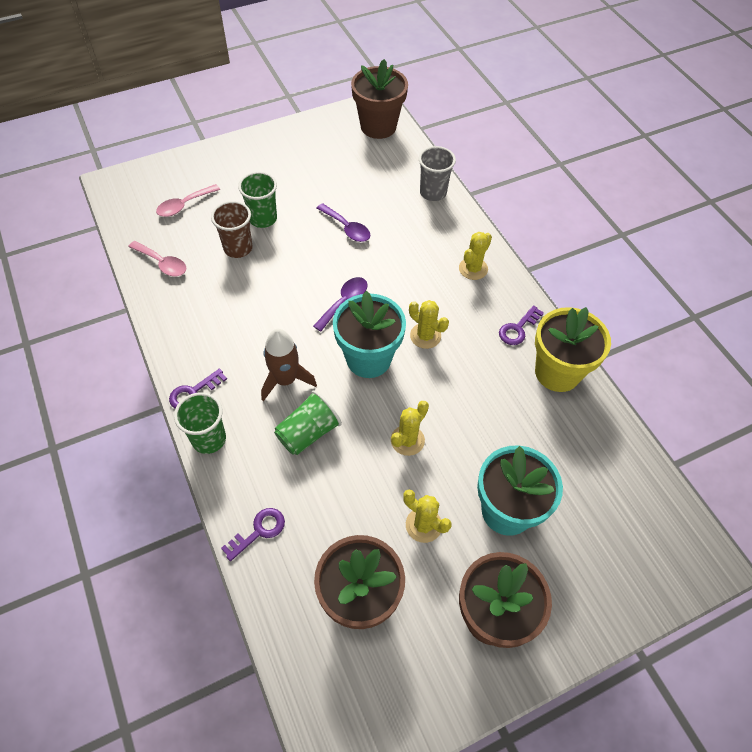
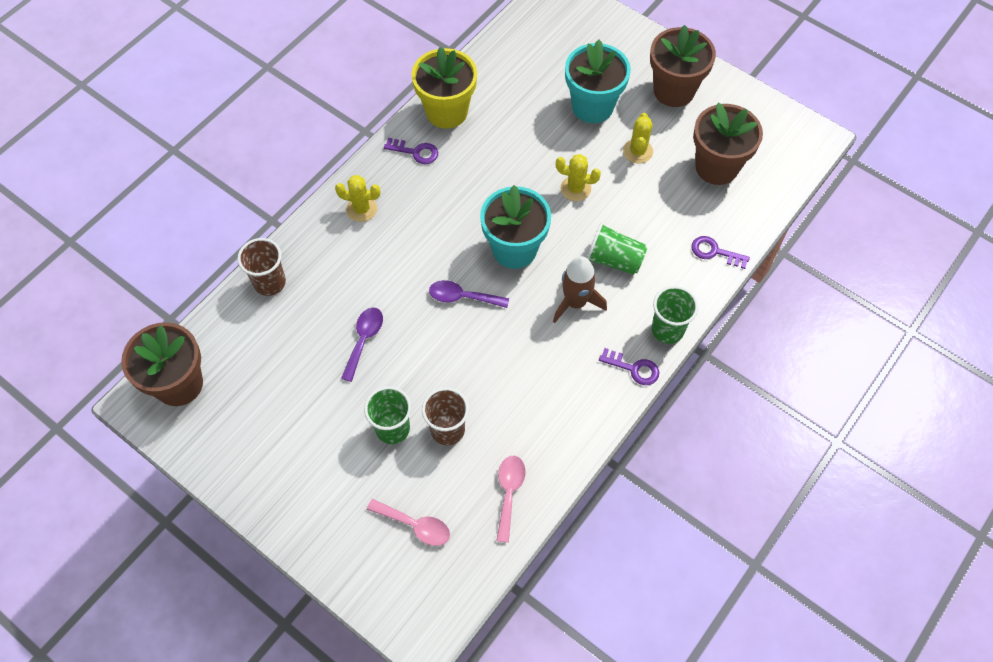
camera: 115 degrees left, 5 degrees up
yellow cactus [409,300,449,349] -> none
grey cup [419,146,456,201] -> brown cup [237,238,286,296]

